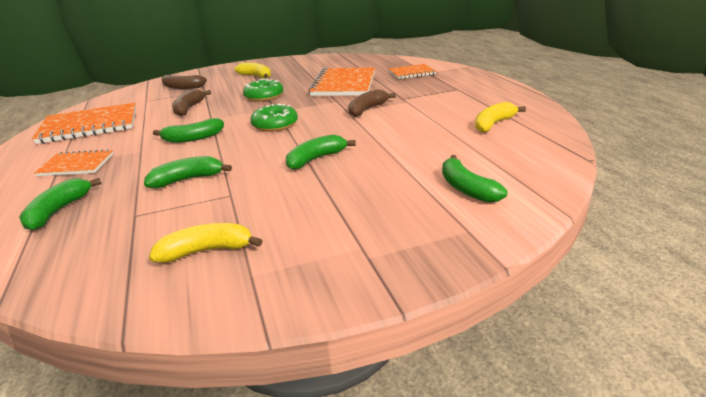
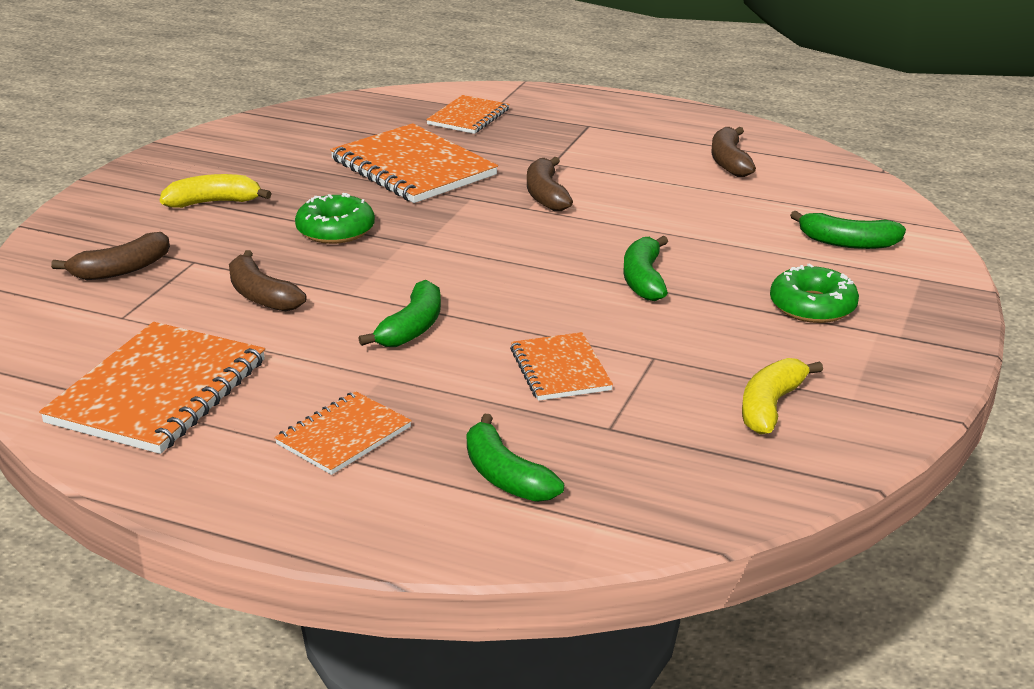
camera: 50 degrees left, 0 degrees up
green banana [144,156,232,188] -> orange notebook [510,332,613,401]
green donut [251,104,298,132] -> green donut moved to [770,263,859,323]
yellow banana [475,102,526,133] -> brown banana [712,127,756,177]

